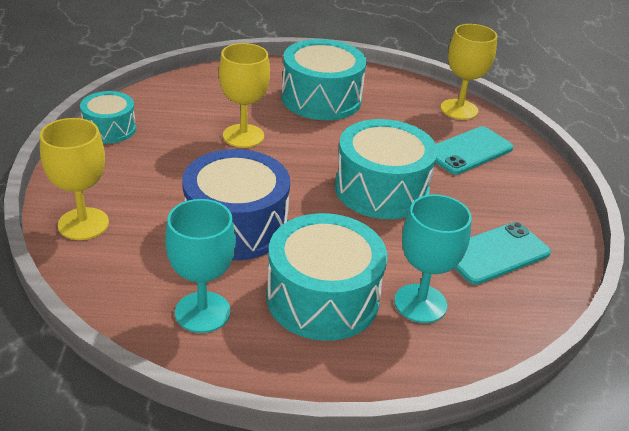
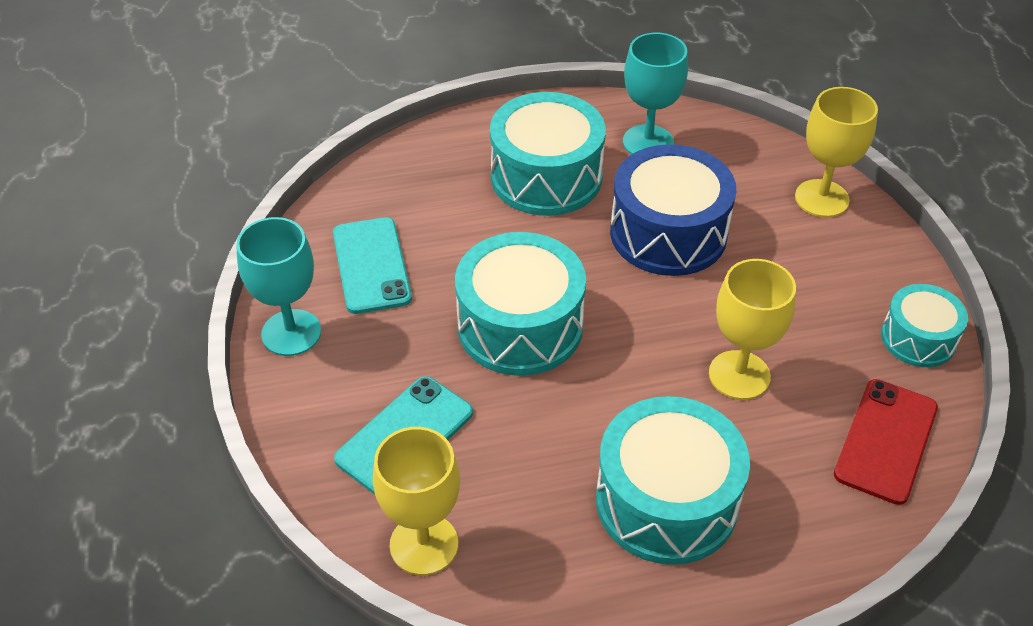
camera: 170 degrees right, 10 degrees up
turquoise goblet [394,194,472,323] -> turquoise goblet moved to [236,217,321,356]
turquoise phone [454,222,551,285] -> turquoise phone turned 60 degrees counterclockwise [333,217,412,314]
none -> red phone [834,379,938,505]

